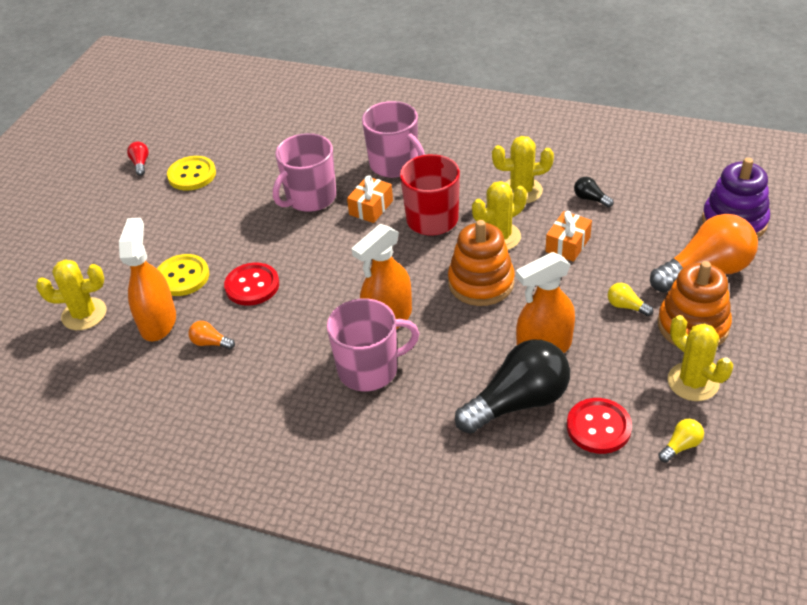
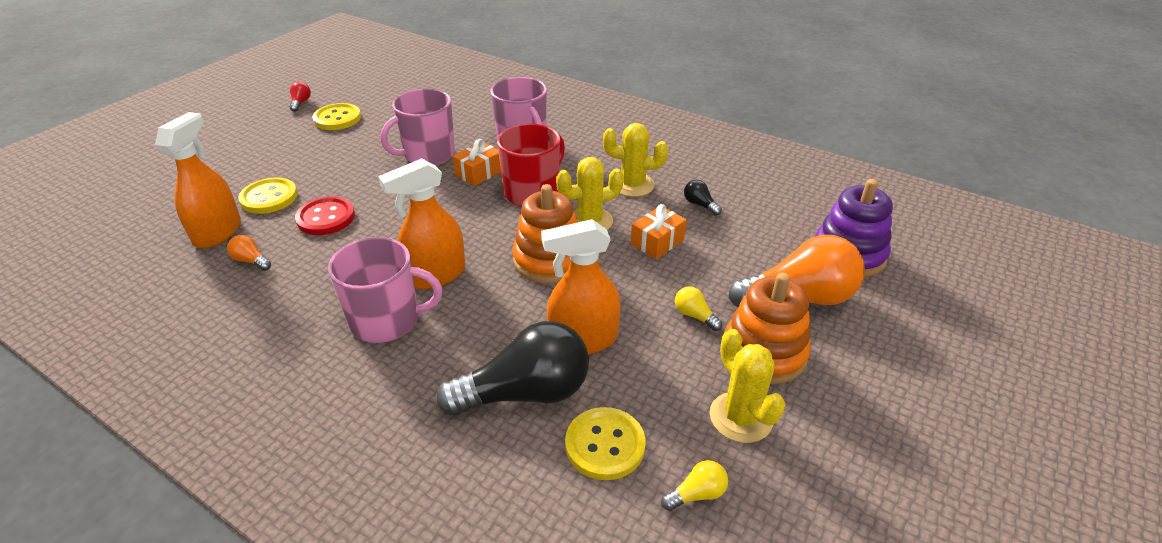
camera: 10 degrees right, 5 degrees down
yellow cactus [36,259,106,330] -> none
red button [567,398,632,454] -> yellow button [565,407,645,480]

